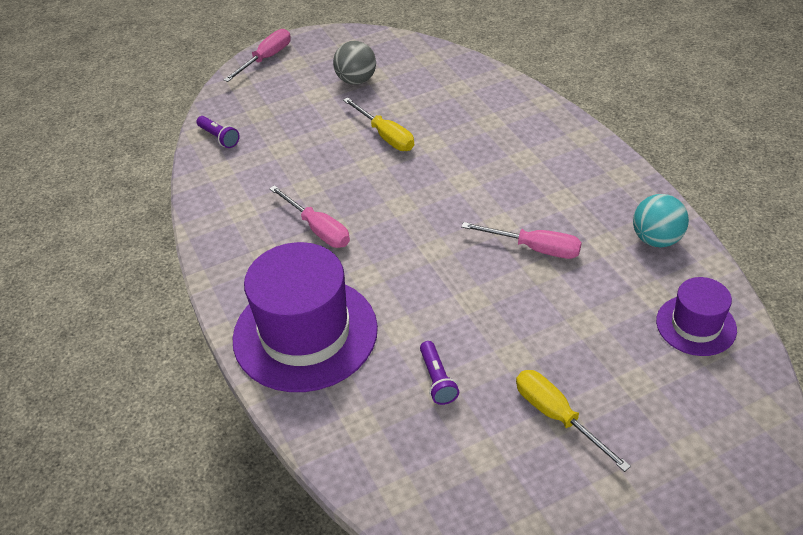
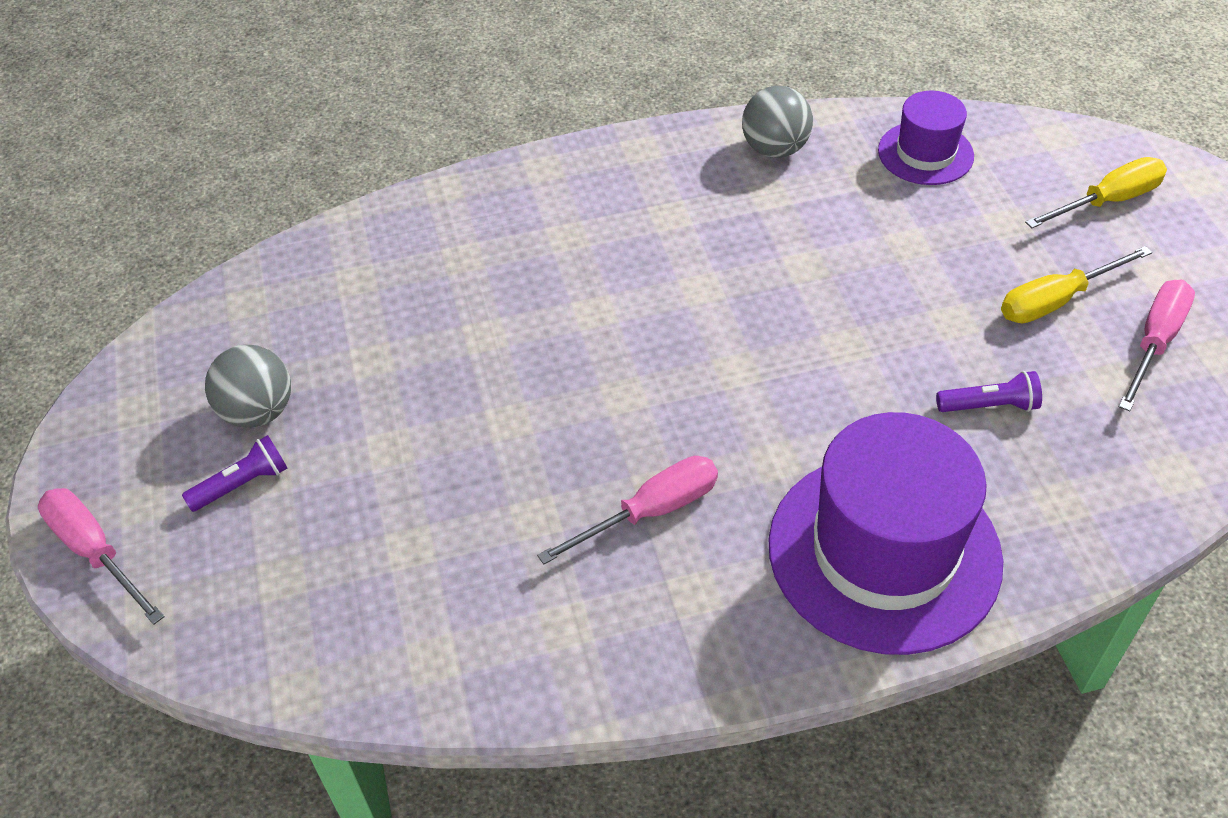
camera: 80 degrees left, 5 degrees up
purple flashlight [196,116,240,148] -> purple flashlight moved to [182,435,287,512]
yellow screwdriver [343,97,414,151] -> yellow screwdriver moved to [1025,157,1167,228]
pink screwdriver [461,222,582,259] -> pink screwdriver moved to [1119,280,1195,411]
turquoise ball [633,194,689,247] -> grey ball [742,86,813,158]

